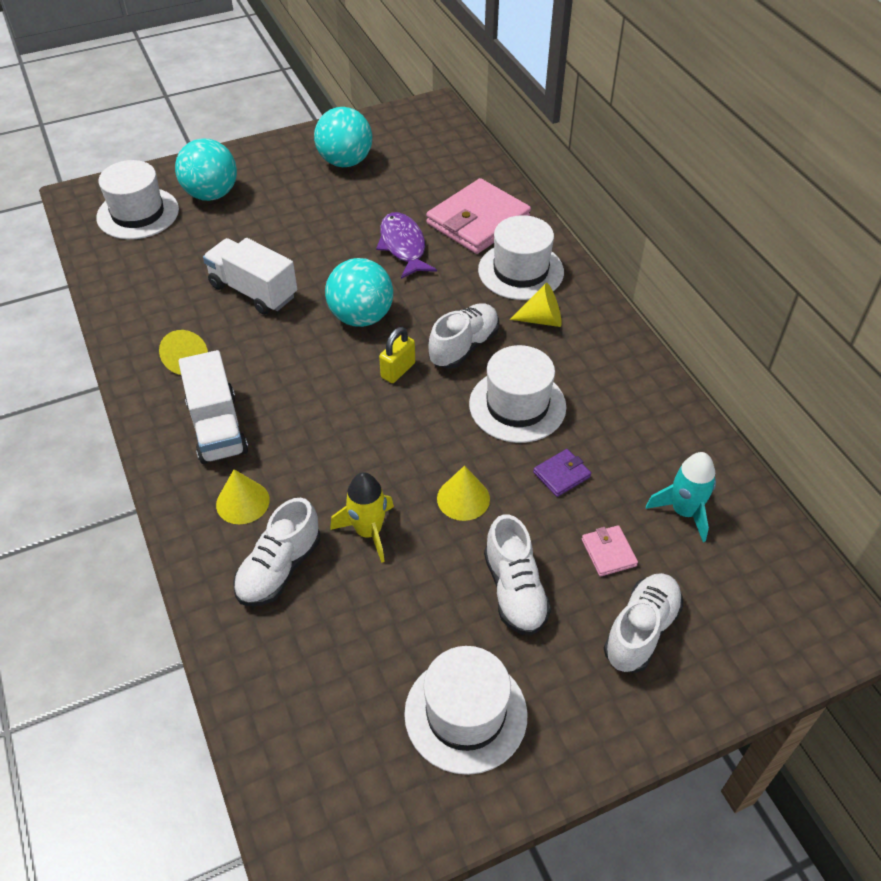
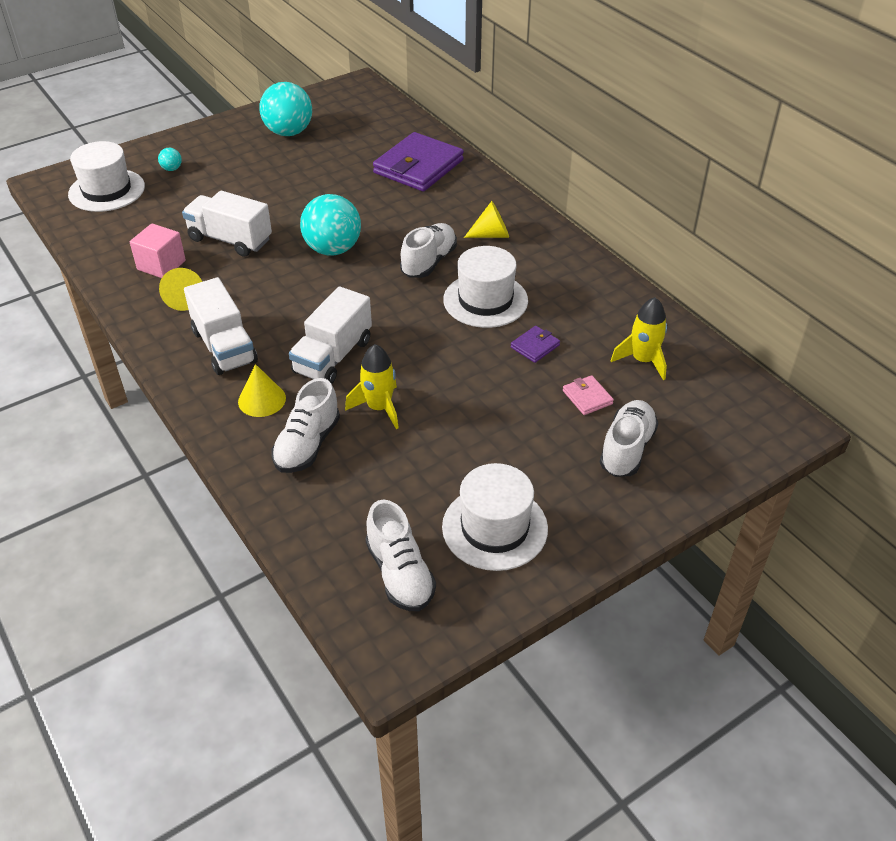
camera: 10 degrees left, 5 degrees down
turquoise ball [175,139,237,201] -> turquoise ball [158,148,182,171], size x0.42
purple fish [376,212,437,279] -> none
yellow padlock [379,327,415,383] -> none
pink wallet [426,178,531,254] -> purple wallet [373,132,464,192]
yellow cone [437,466,490,521] -> none
white hat [478,215,564,300] -> none
white shoe [484,514,551,636] -> white shoe moved to [365,500,436,611]
turquoise rocket [646,452,716,542] -> yellow rocket [611,297,667,380]
none -> pink cube [130,223,186,278]
none -> white truck [289,286,372,384]

